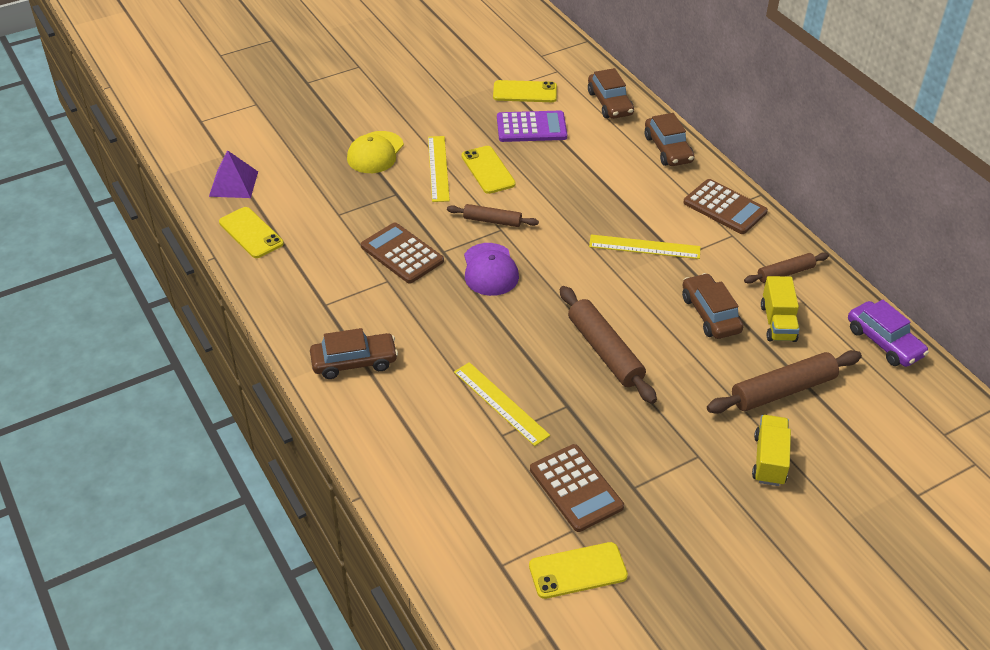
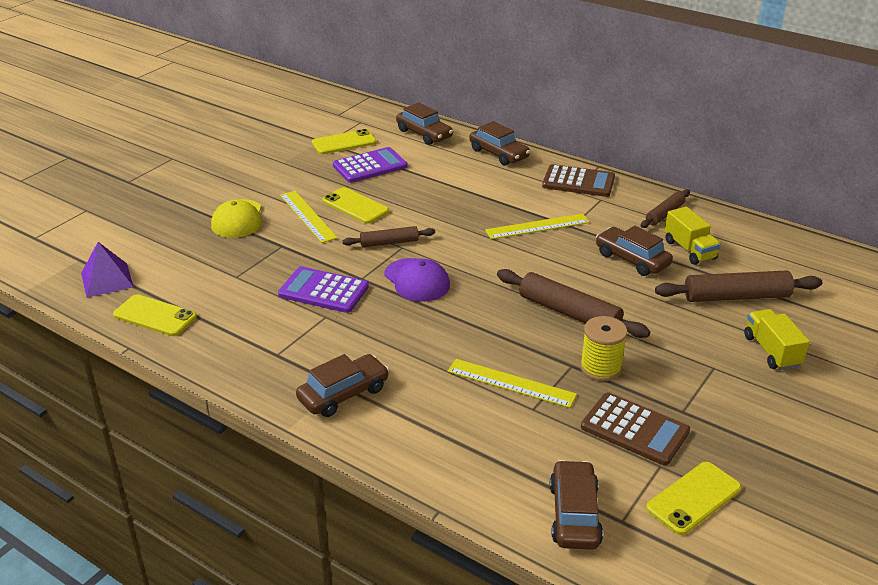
camera: 25 degrees left, 10 degrees down
brown calculator [361,223,444,283] -> purple calculator [278,266,369,313]
brown rolling pin [707,350,862,414] -> brown rolling pin turned 45 degrees clockwise [655,270,822,302]
purple car [848,300,929,367] -> none
none -> brown car [550,460,603,549]
none -> yellow spool [580,316,628,381]

